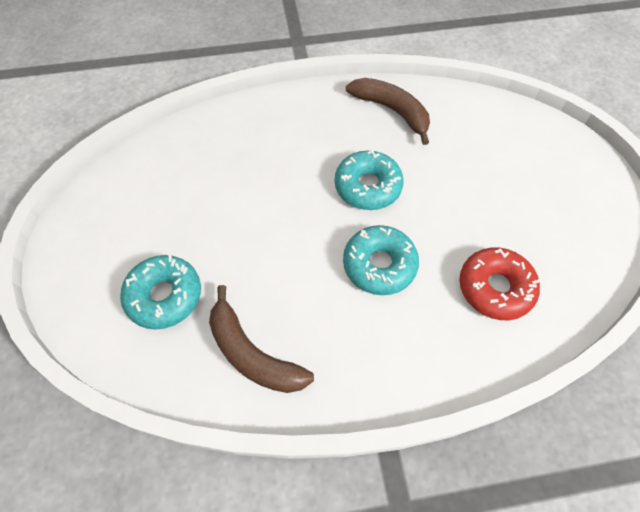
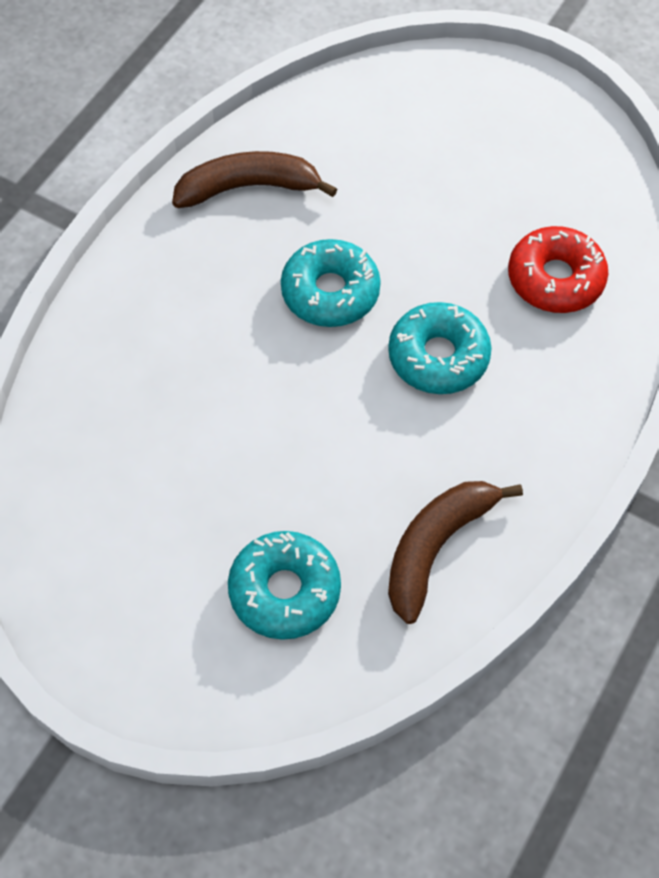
camera: 50 degrees left, 0 degrees up
brown banana [209,285,314,393] -> brown banana turned 135 degrees clockwise [388,481,523,624]

